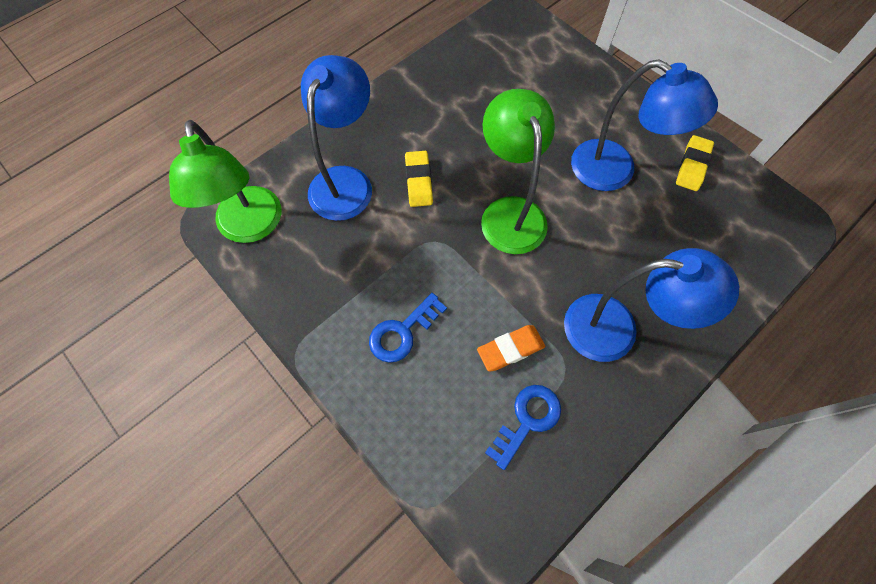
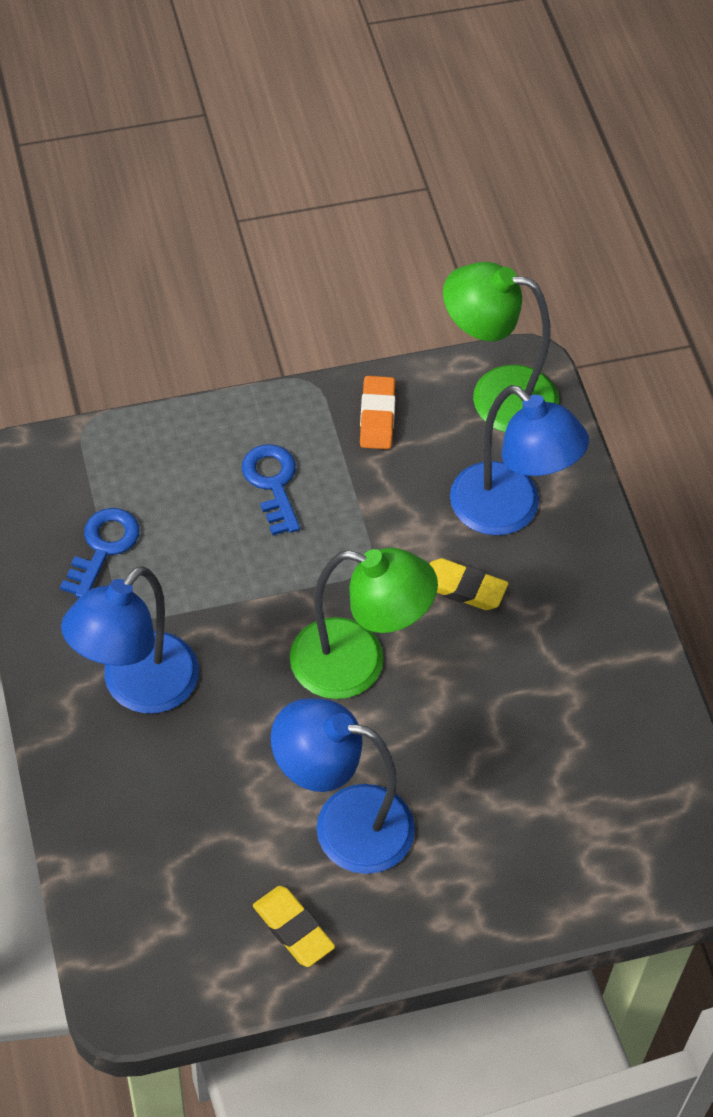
camera: 115 degrees right, 10 degrees down
orange eraser [477,325,545,371] -> orange eraser moved to [360,376,396,449]
blue key [485,385,561,470] -> blue key turned 135 degrees counterclockwise [60,508,140,598]
blue lamp [571,59,718,191] -> blue lamp turned 45 degrees clockwise [271,698,415,874]

